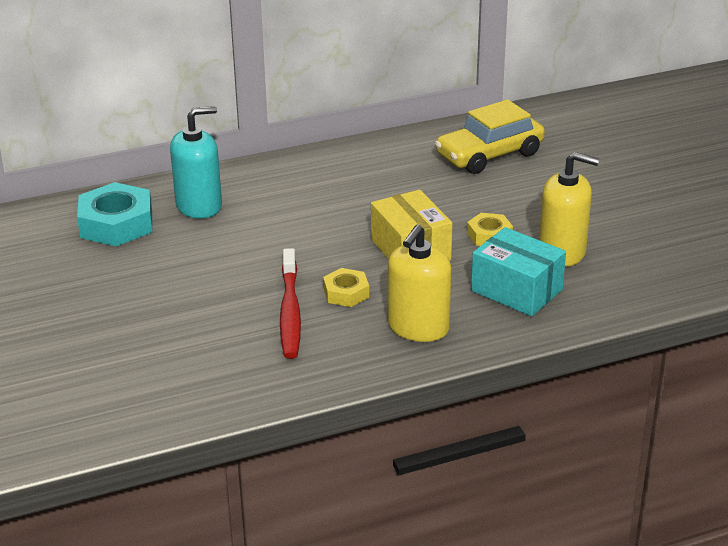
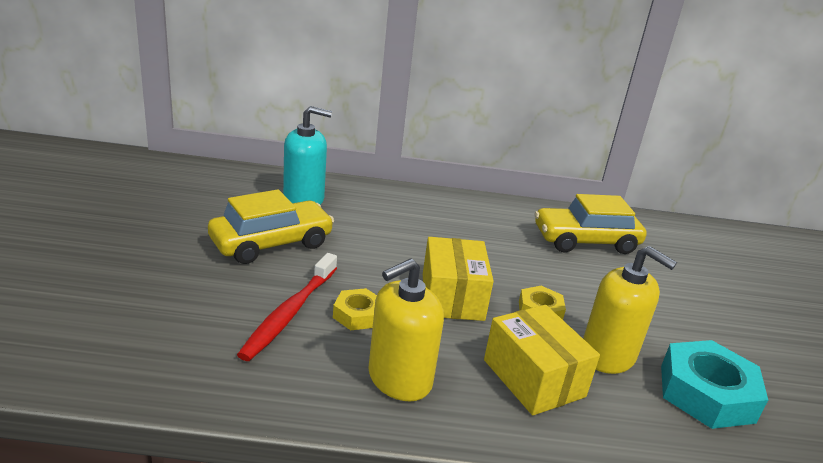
camera: 20 degrees right, 5 degrees down
turquoise nut [77,182,152,246] -> turquoise nut moved to [661,340,768,429]
turquoise box [471,227,566,316] -> yellow box [484,305,600,416]
none -> yellow car [208,189,334,264]

